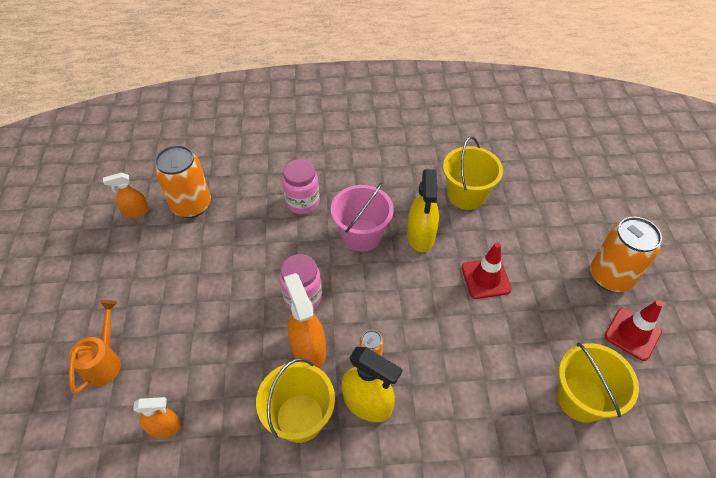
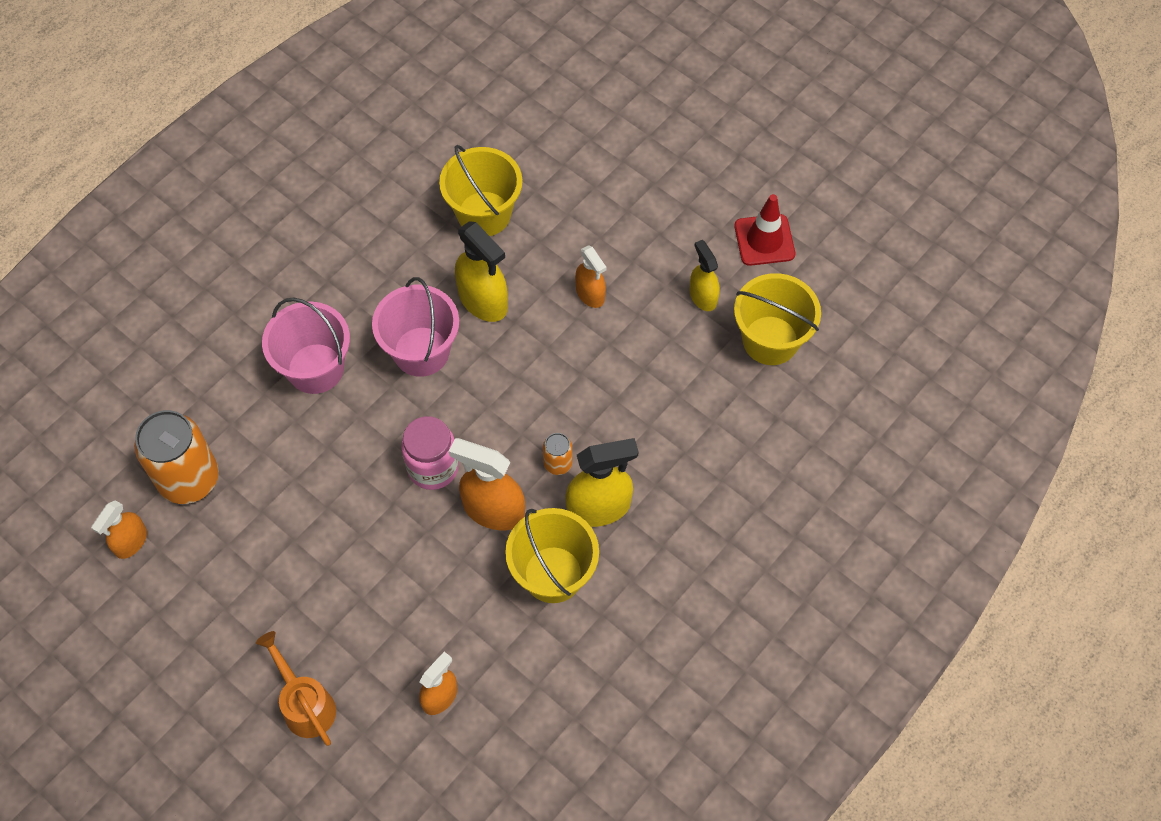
camera: 45 degrees left, 10 degrees up
pink jar [282,159,320,214] -> pink bucket [262,298,350,394]
red traffic cone [462,242,512,299] -> orange spray bottle [575,245,607,308]
orange can [590,217,662,292] -> none
none -> yellow spray bottle [690,240,720,311]

